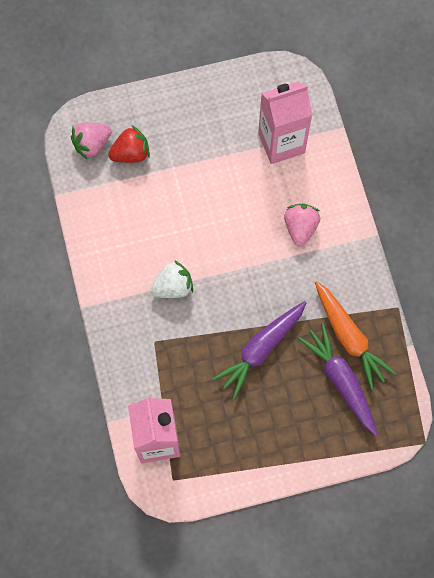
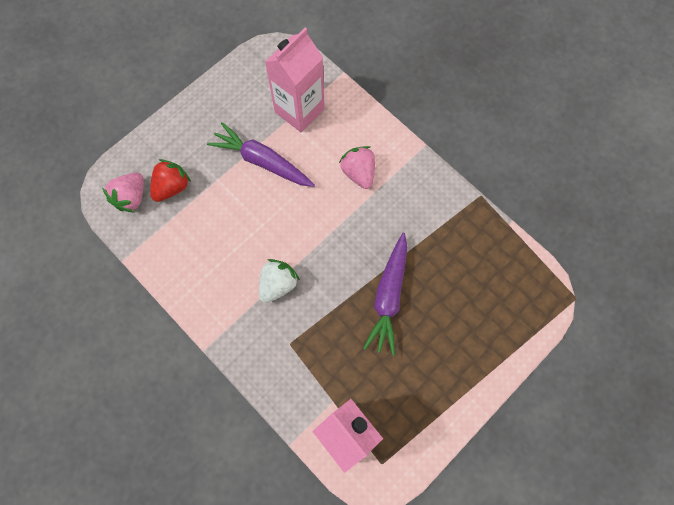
camera: 30 degrees left, 0 degrees up
purple carrot [298,323,378,436] -> purple carrot moved to [207,122,315,187]
orange carrot [315,281,397,390] -> none

